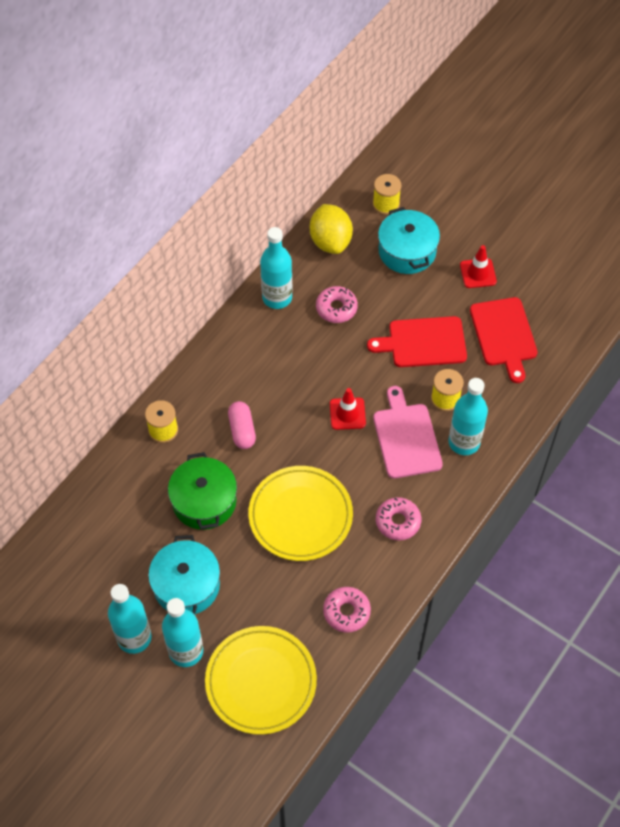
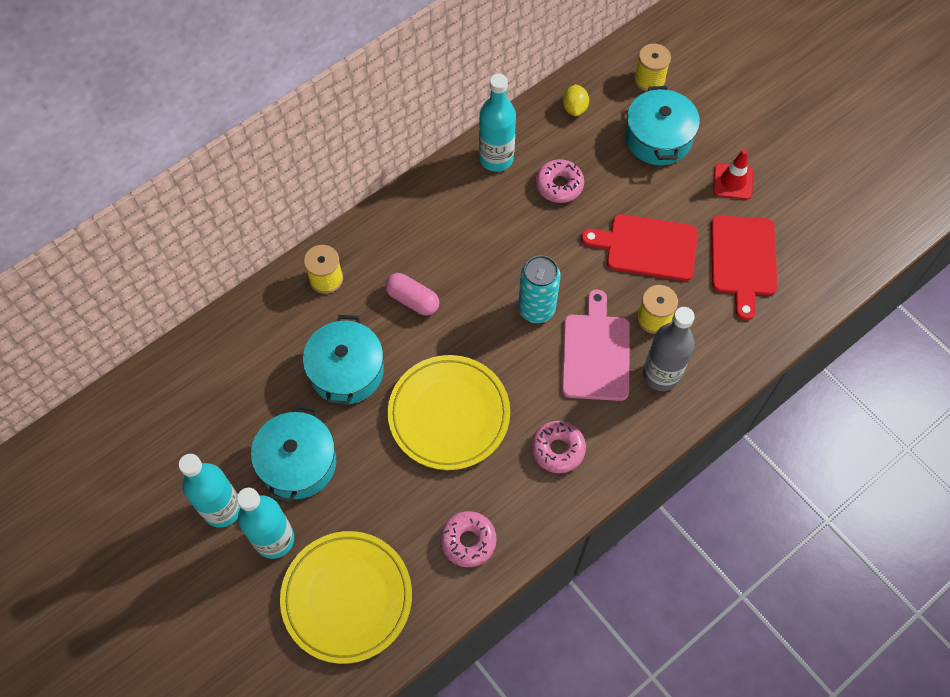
camera: 15 degrees right, 5 degrees up
green pot [168,452,237,530] -> turquoise pot [303,315,384,406]
pink capsule [228,401,256,449] -> pink capsule turned 60 degrees counterclockwise [385,273,439,316]
yellow lemon [310,204,353,254] -> yellow lemon [563,84,589,116], size x0.54
red traffic cone [330,388,366,430] -> turquoise can [518,255,561,323]
turquoise bottle [448,378,488,455] -> grey bottle [643,307,695,391]

